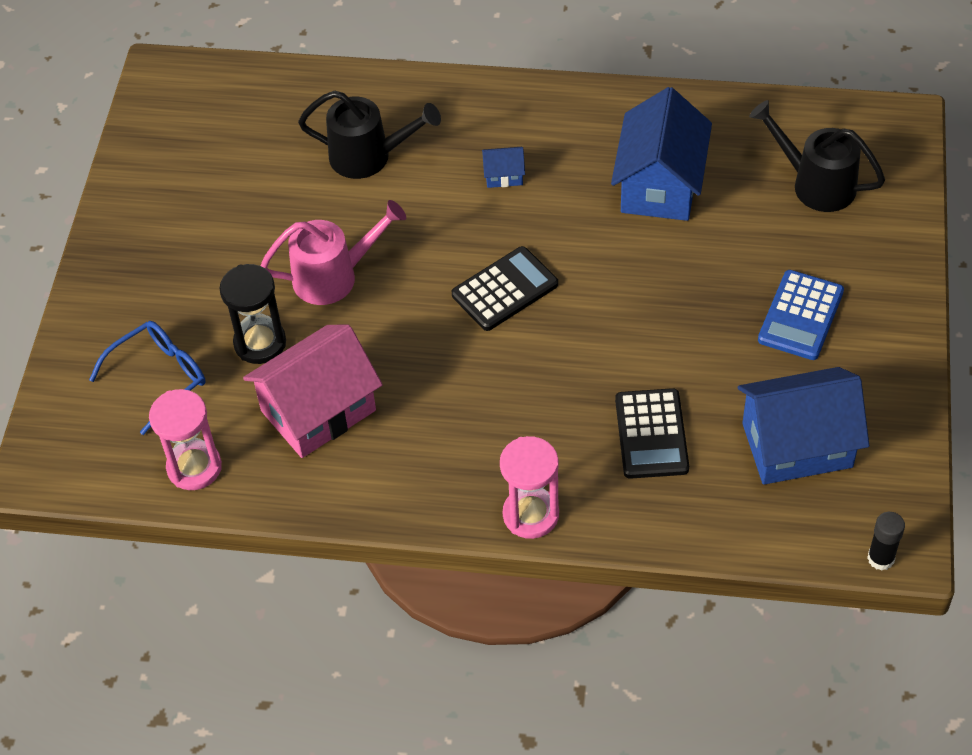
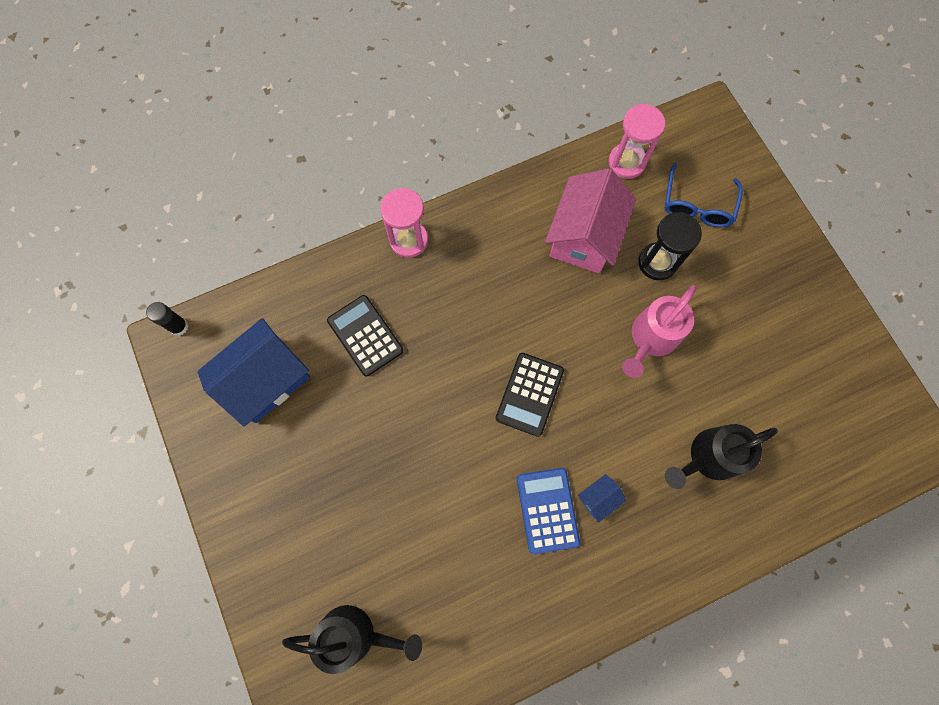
camera: 145 degrees right, 20 degrees up
blue house [611,87,712,221] -> none
blue calculator [758,270,844,360] -> blue calculator moved to [517,468,580,554]

